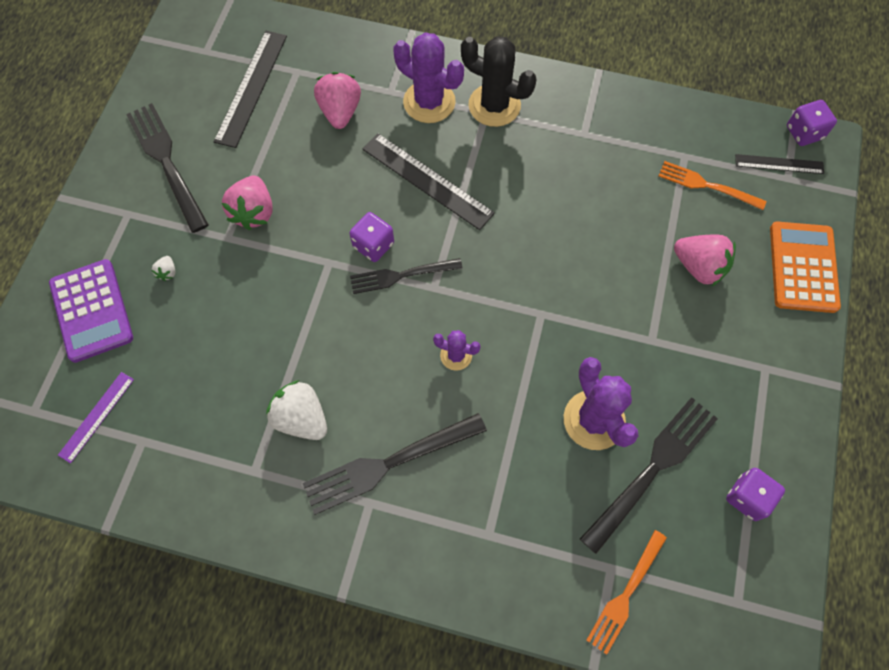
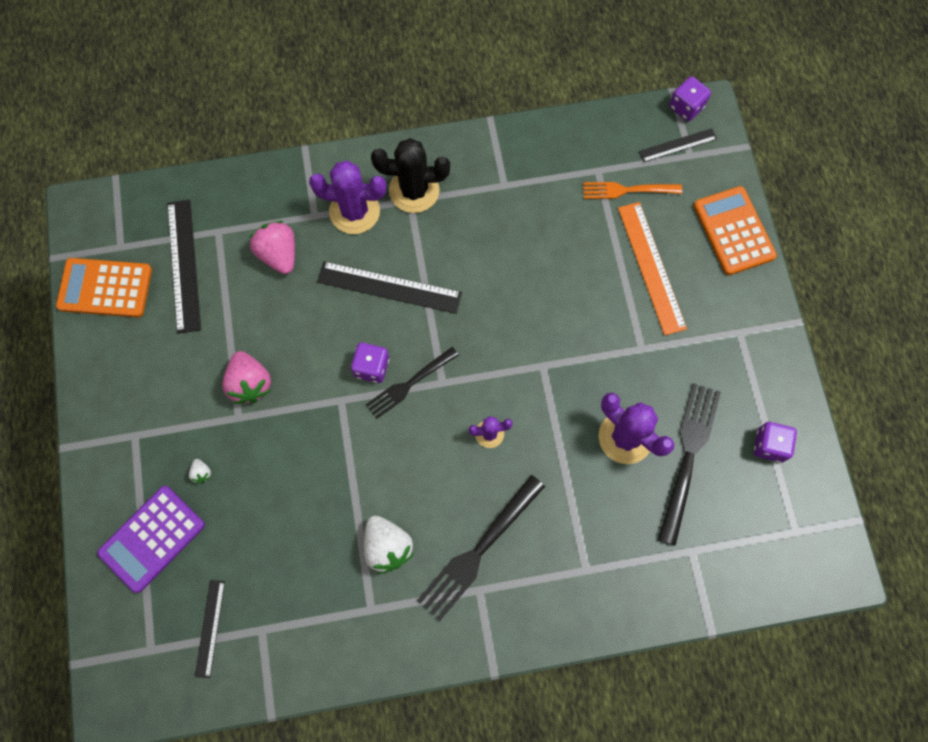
camera: 25 degrees left, 5 degrees up
purple calculator [49,259,133,363] -> purple calculator turned 90 degrees clockwise [97,486,205,593]
purple ruler [58,372,134,463] -> black ruler [195,580,225,678]
black fork [126,103,209,233] -> none
white strawberry [266,380,327,440] -> white strawberry turned 135 degrees counterclockwise [364,516,414,574]
orange fork [586,530,667,655] -> none
pink strawberry [674,234,736,286] -> orange ruler [618,202,687,335]
none -> orange calculator [56,258,152,317]

